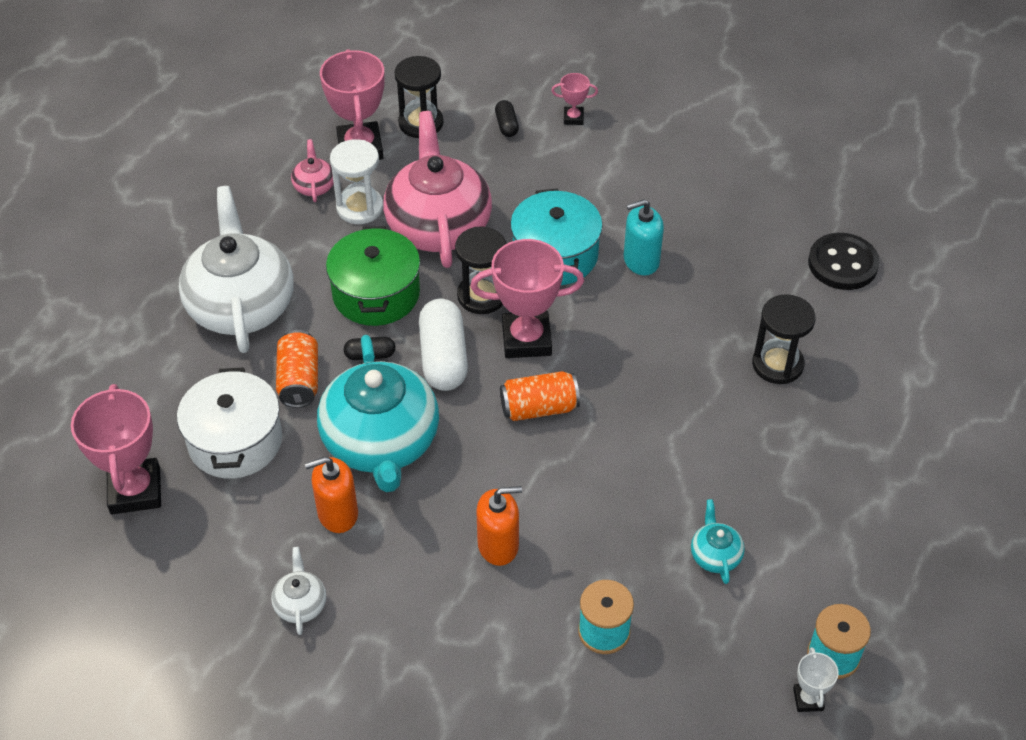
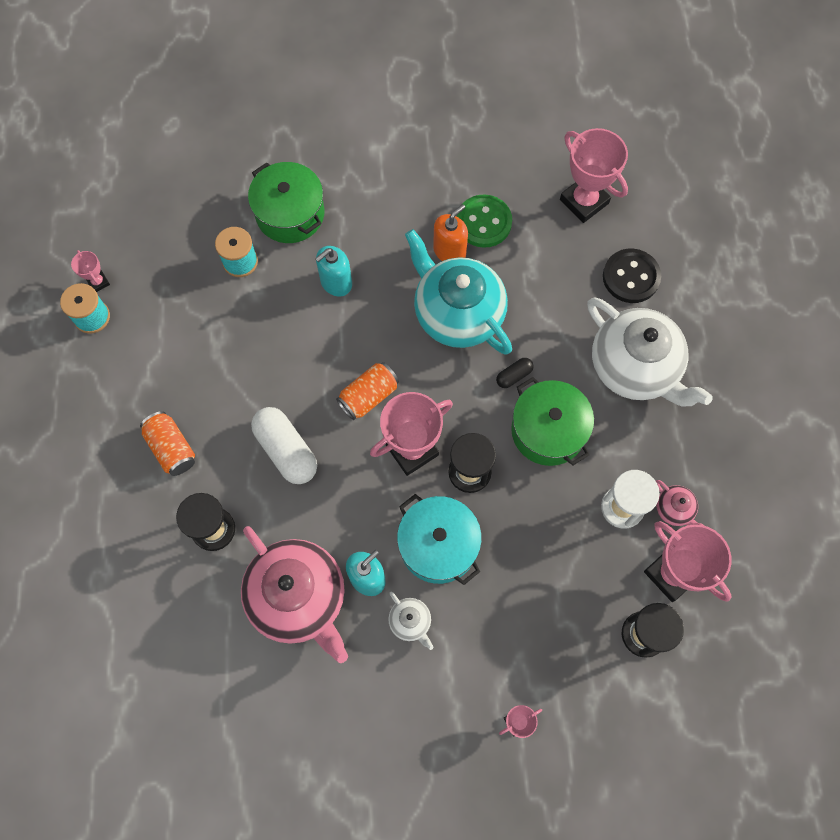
camera: 150 degrees right, 20 degrees up
white pot [177,367,282,479] -> none
white teapot [271,547,326,635] -> white teapot moved to [388,592,434,650]
orange can [276,330,318,408] -> orange can moved to [140,411,195,476]
pink teapot [383,111,492,268] -> pink teapot moved to [241,526,348,663]
white capsule [419,299,468,391] -> white capsule moved to [251,407,317,484]
orange soap dispenser [476,486,522,566] -> turquoise soap dispenser [315,246,352,297]
black capsule [495,100,519,137] -> none
turquoise teapot [691,499,745,584] -> none
white trophy [793,647,839,712] -> pink trophy [71,250,110,292]
black button [808,233,880,290] -> black button moved to [603,249,661,303]
none -> green pot [248,162,324,243]
none -> green button [457,194,512,248]

